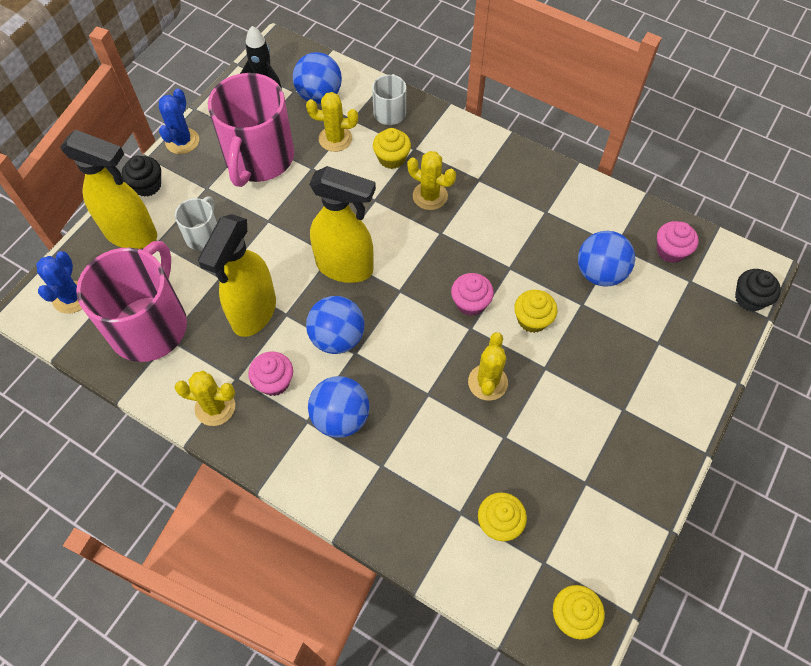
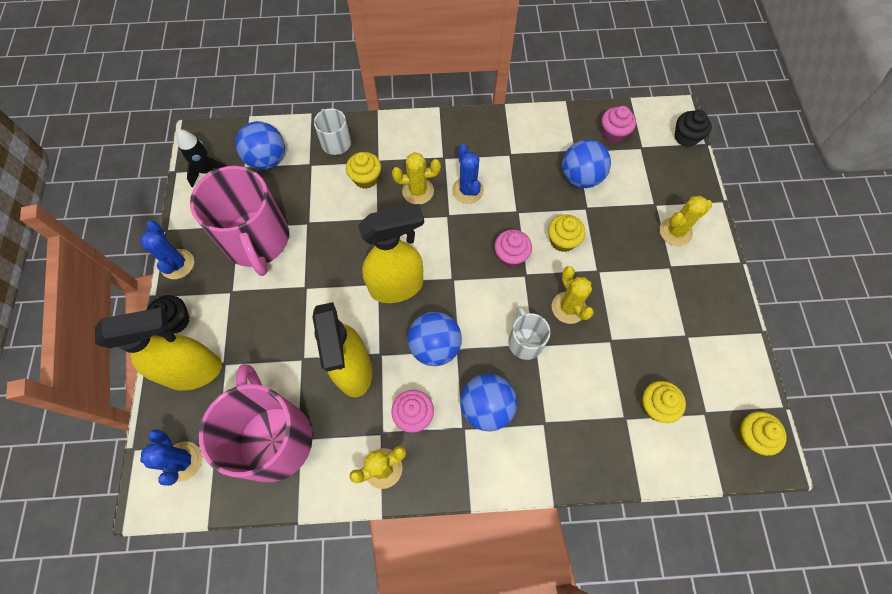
camera: 35 degrees left, 5 degrees up
white mug [175,196,217,251] -> white mug moved to [509,306,550,360]
yellow cactus [306,92,358,152] -> yellow cactus moved to [660,196,712,246]
none -> blue cactus [452,144,484,204]

